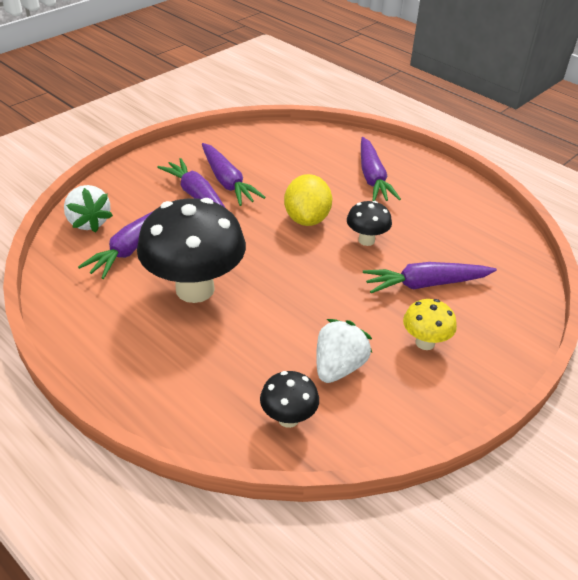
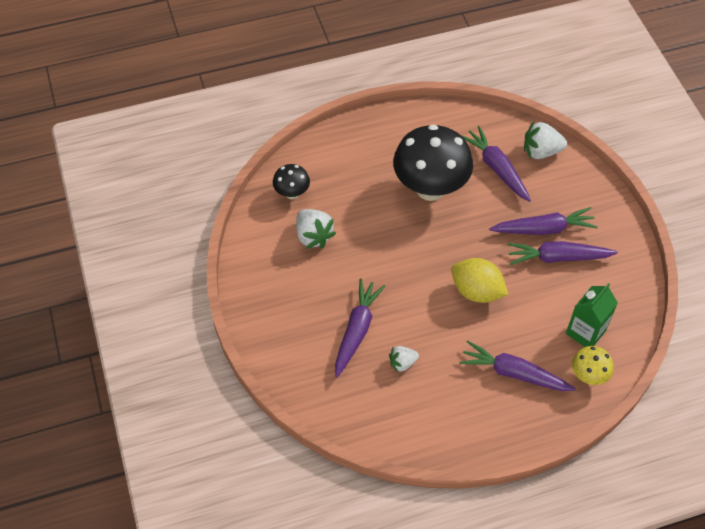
camera: 120 degrees right, 15 degrees up
black mushroom [347,201,392,246] -> none
yellow mushroom [403,299,457,350] -> yellow mushroom moved to [572,346,614,385]
none -> white strawberry [389,346,419,373]
none -> green carton [566,283,618,347]

